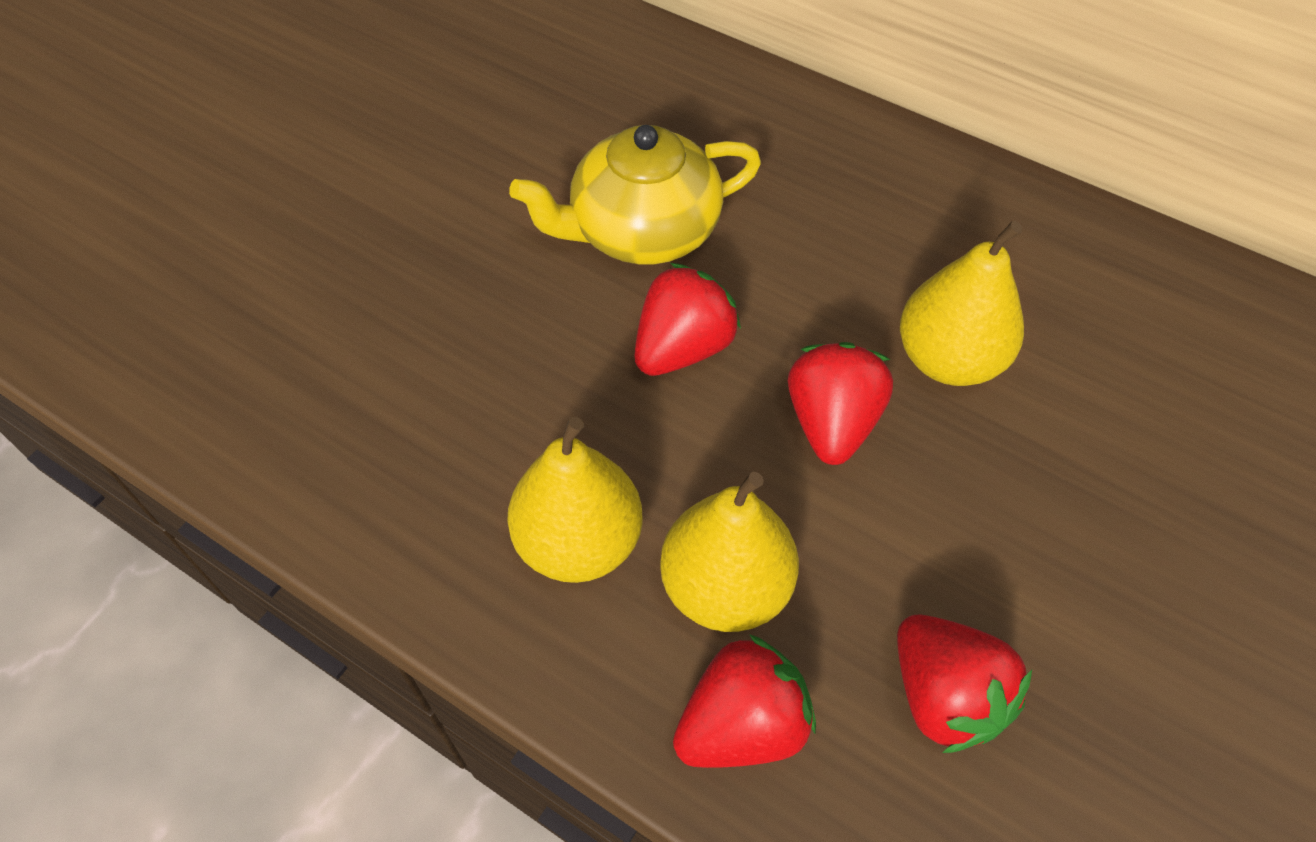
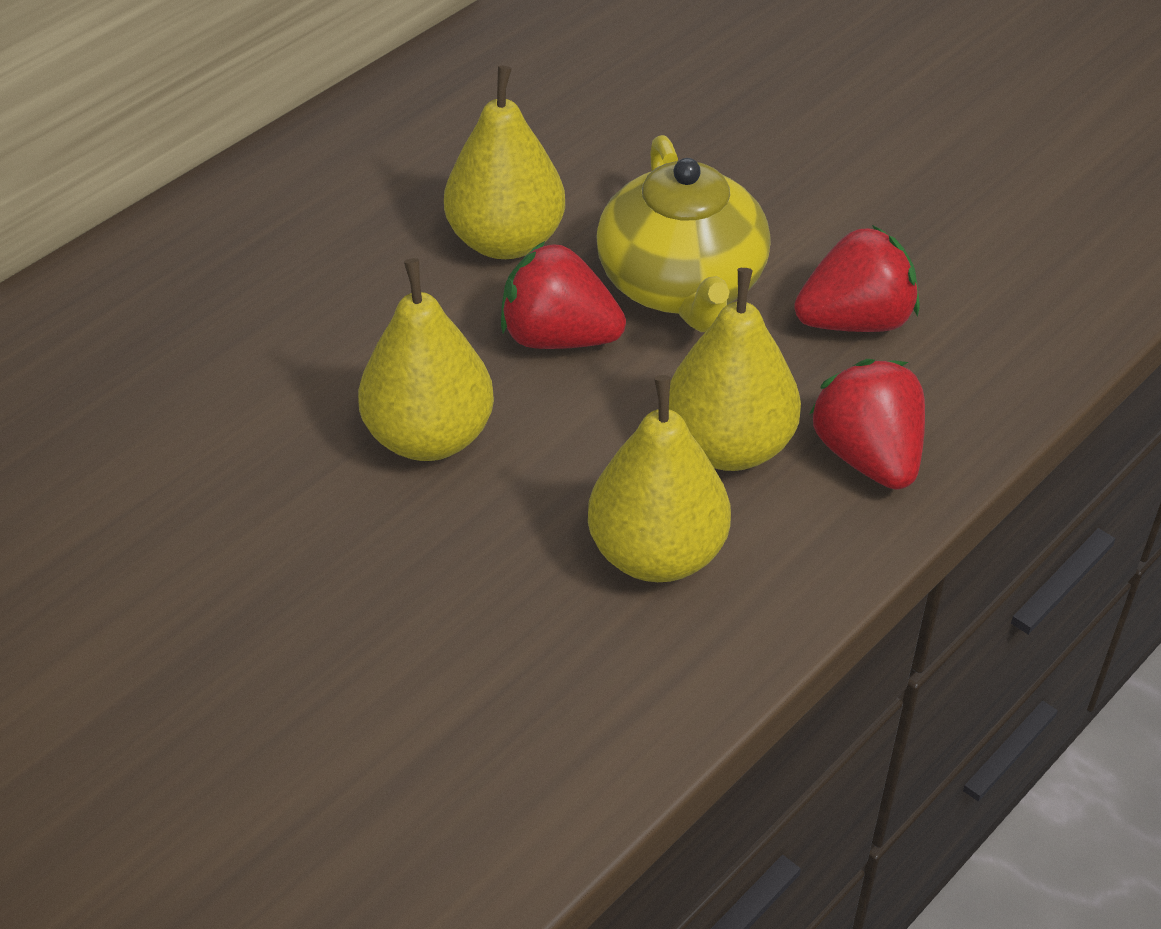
camera: 80 degrees left, 10 degrees down
yellow teapot [509,125,761,264] -> yellow teapot moved to [596,135,771,332]
red strawberry [635,263,741,376] -> yellow pear [358,258,494,461]

